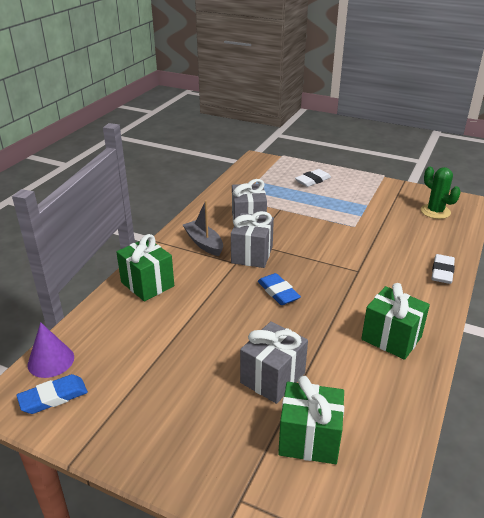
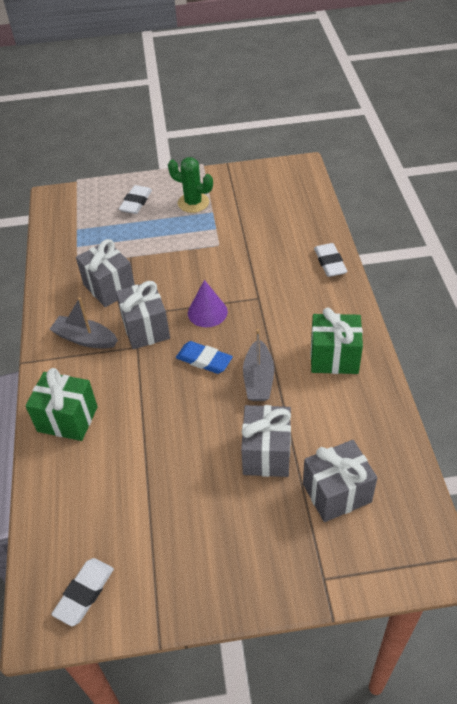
camera: 30 degrees left, 15 degrees up
blue eraser [16,374,88,414] -> white eraser [51,558,114,626]
purple cone [27,322,74,378] -> purple cone moved to [188,280,228,327]
green gift [278,376,344,464] -> grey gift [303,440,377,522]
green cactus [421,167,461,219] -> green cactus moved to [168,157,213,213]
none -> grey boat [243,329,274,401]

